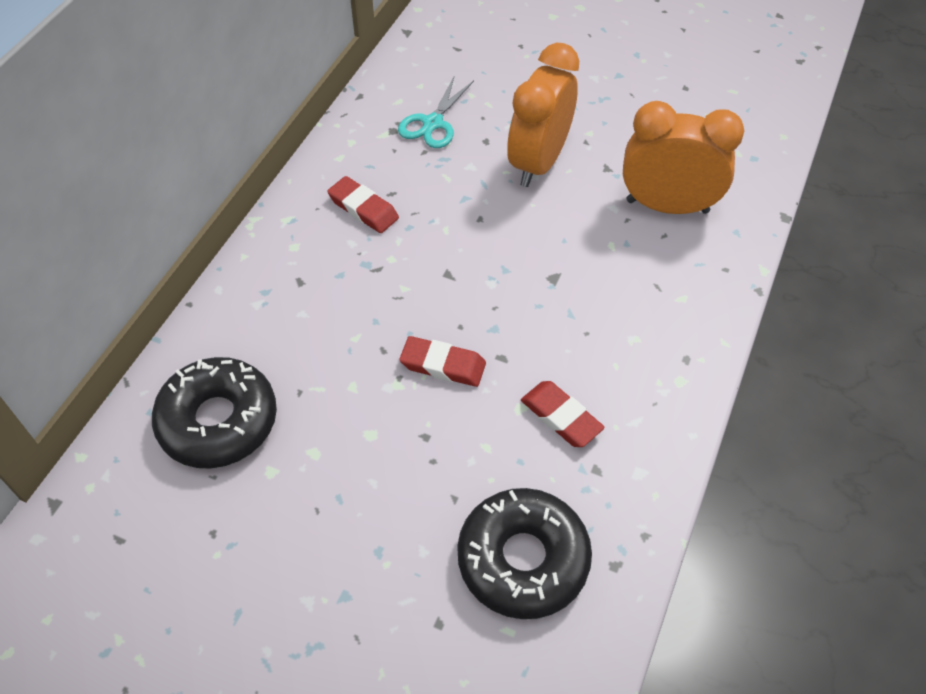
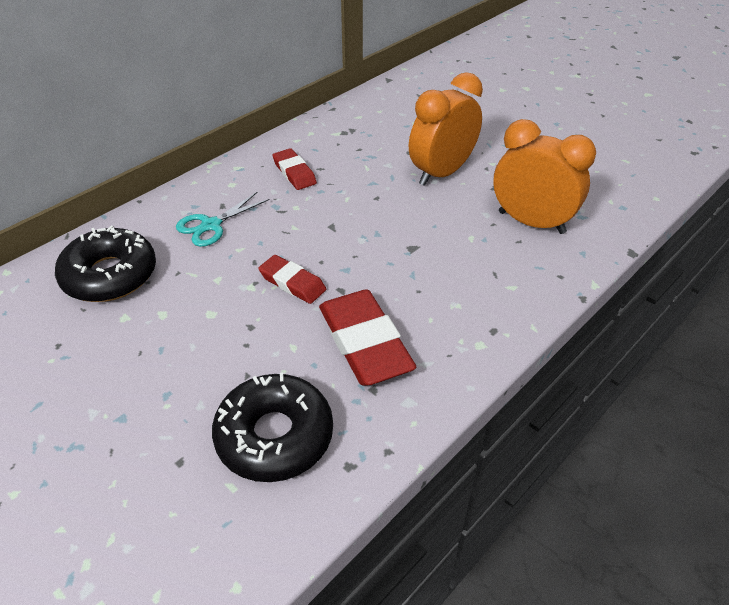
camera: 20 degrees right, 10 degrees down
turquoise scissors [398,75,474,148] -> turquoise scissors moved to [176,192,270,247]
red eraser [521,381,605,447] -> red eraser [319,290,416,386], size x1.77

